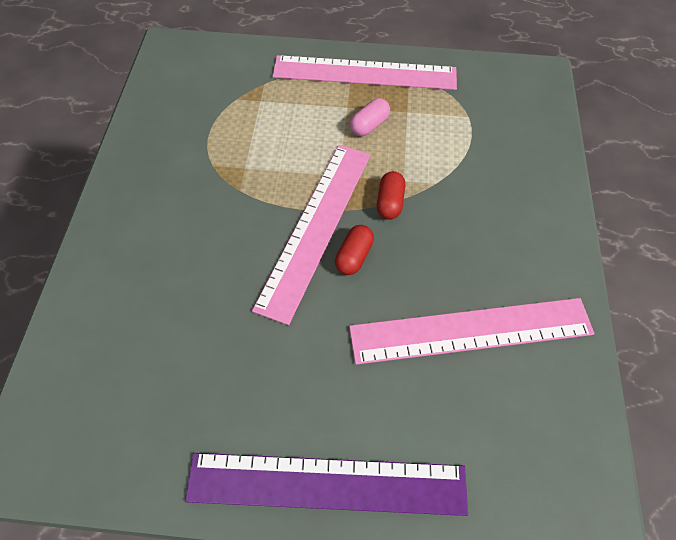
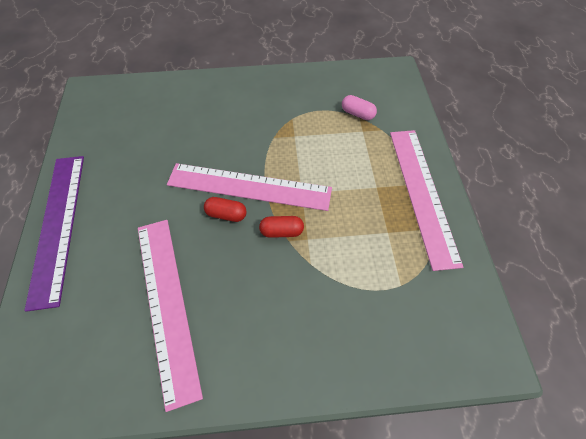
camera: 80 degrees right, 0 degrees up
pink capsule [350,98,390,136] -> pink capsule moved to [342,95,377,120]

